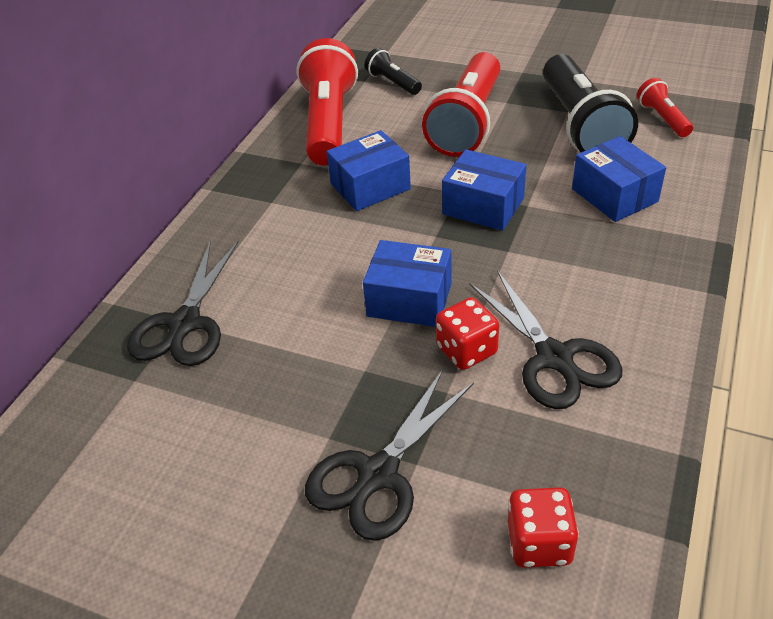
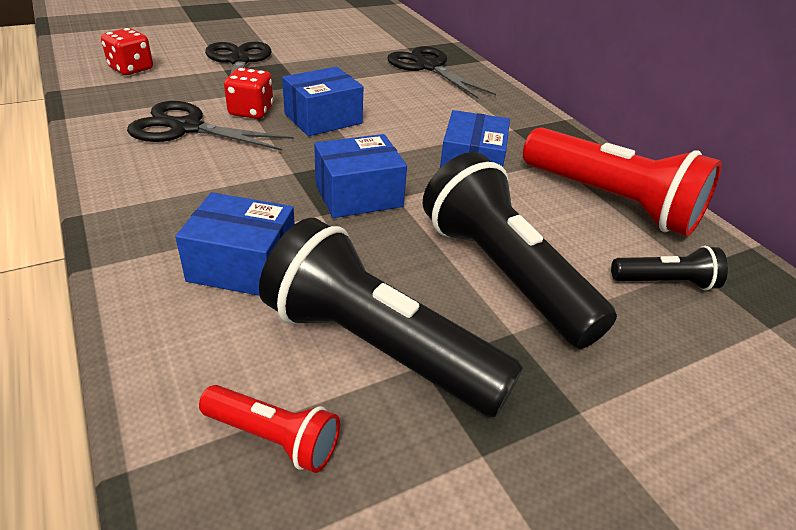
camera: 125 degrees right, 5 degrees down
red flashlight [422,52,500,157] -> black flashlight [423,152,617,349]

